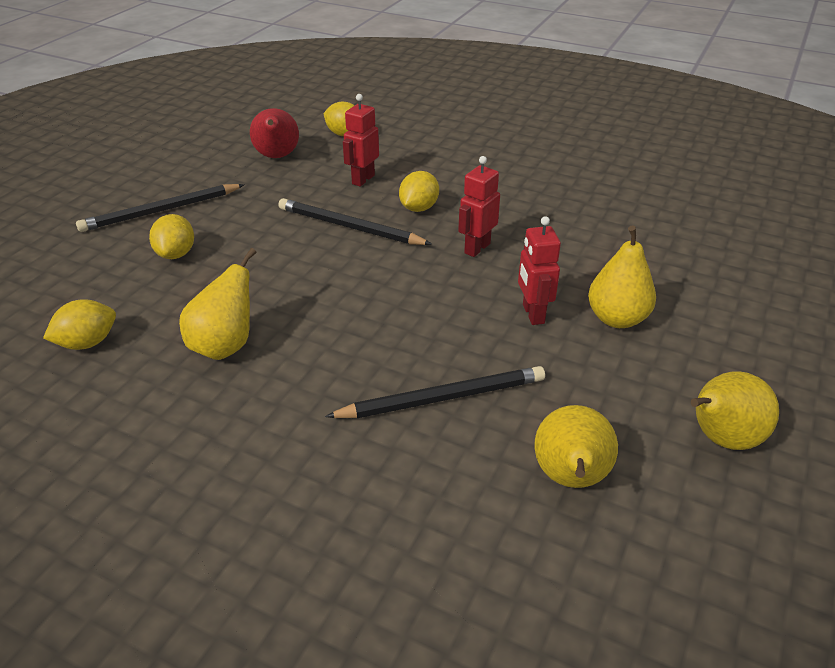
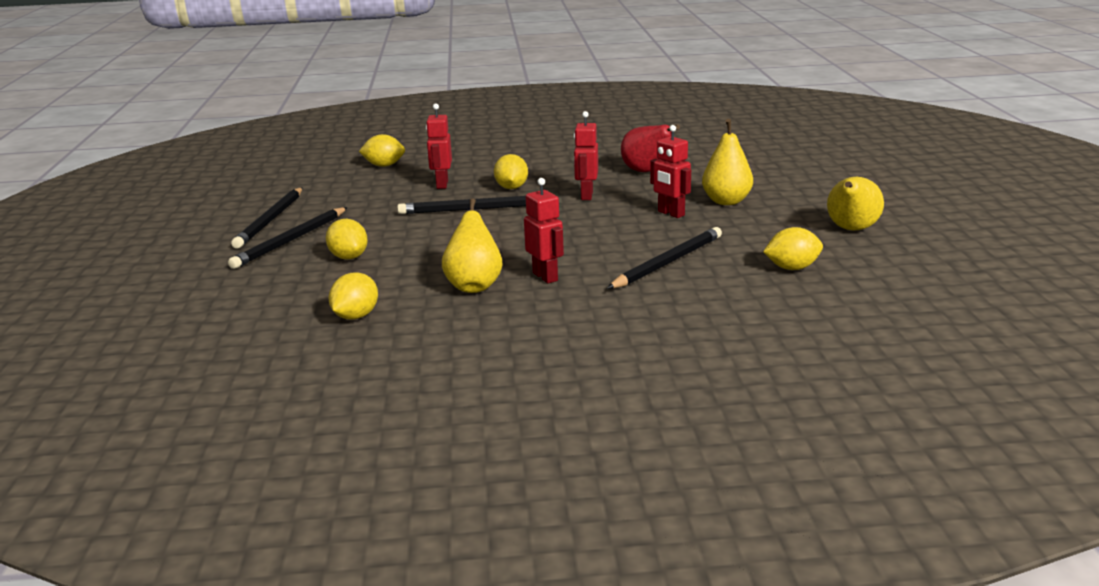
camera: 30 degrees left, 15 degrees down
red pear [250,108,299,158] -> red pear moved to [621,125,680,172]
yellow pear [535,405,618,488] -> yellow lemon [763,227,823,270]
none -> black pencil [231,187,302,249]
none -> red robot [524,178,564,283]

